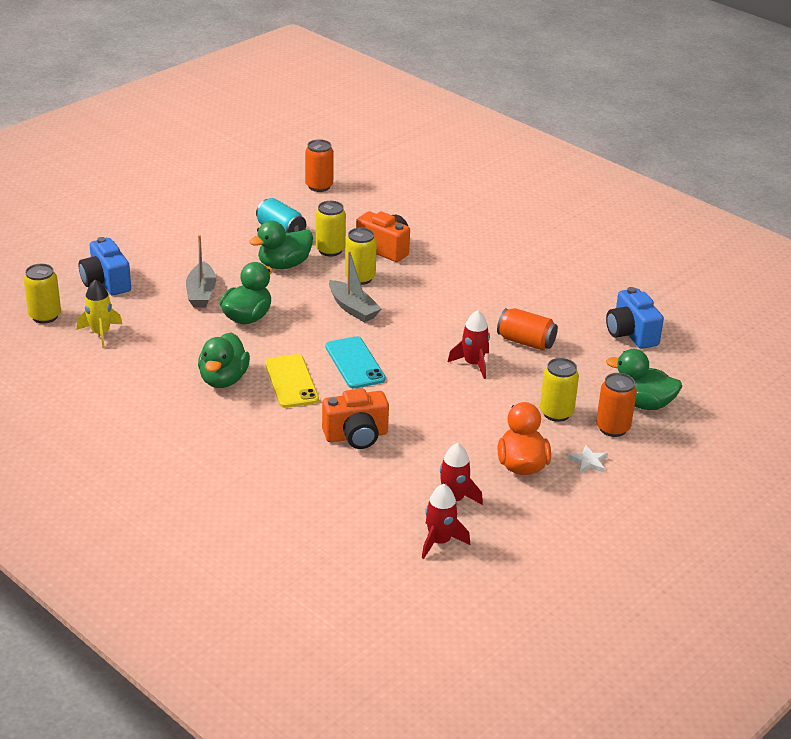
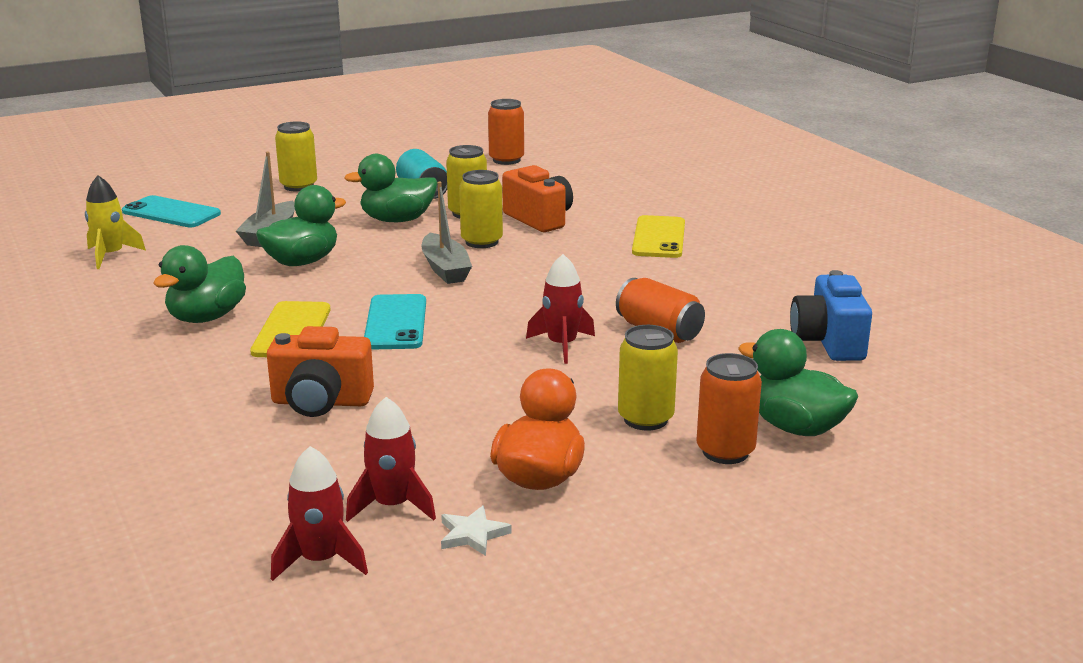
camera: 20 degrees right, 10 degrees down
yellow can [24,264,61,324] -> yellow can moved to [275,121,317,192]
blue camera [79,237,131,295] -> turquoise phone [122,195,221,227]
white star [568,445,608,473] -> white star moved to [441,505,512,556]
none -> yellow phone [632,215,685,258]

